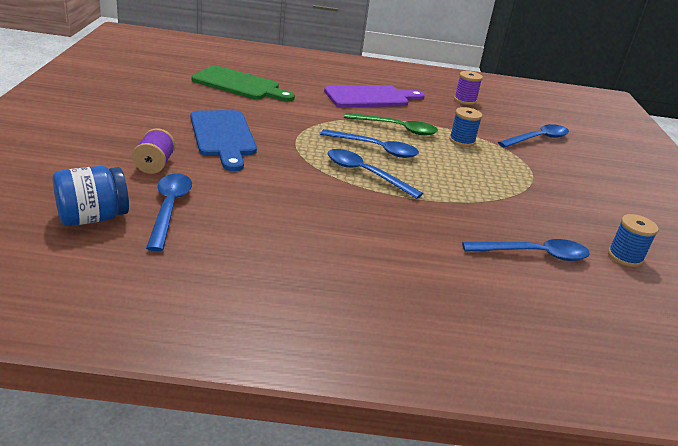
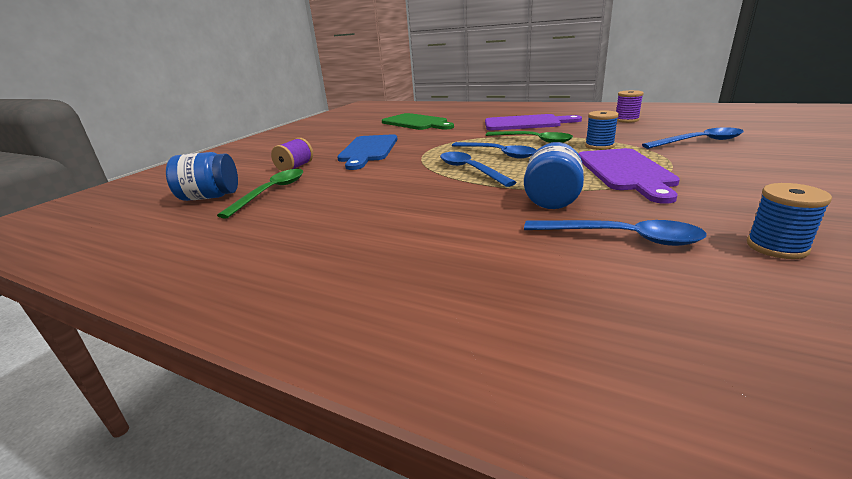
camera: 30 degrees right, 5 degrees down
blue spoon [146,174,192,251] -> green spoon [217,169,303,219]
none -> blue jar [524,142,584,209]
none -> purple cutting board [578,148,680,204]

